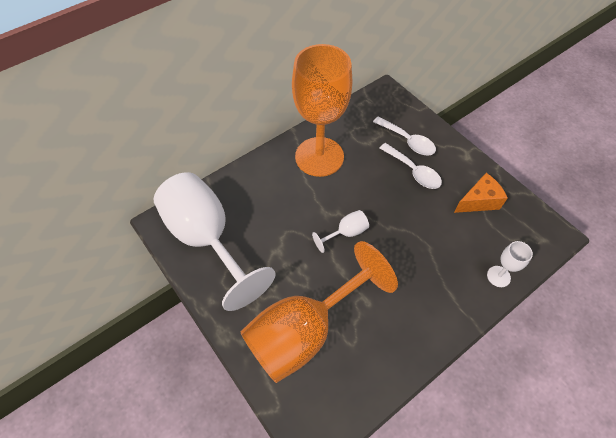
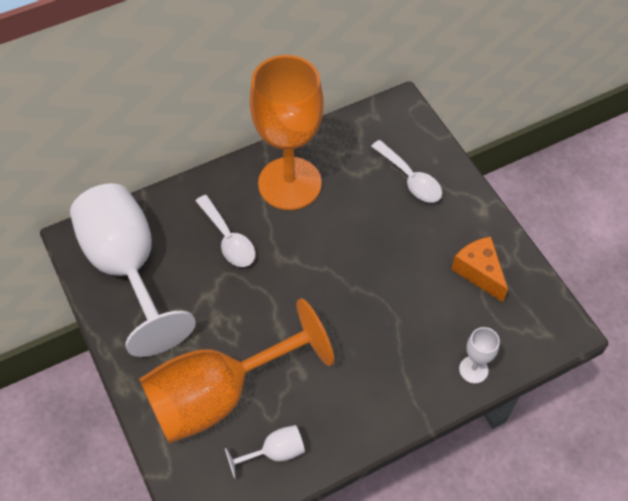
camera: 10 degrees right, 0 degrees up
white goblet [312,210,369,253] -> white goblet moved to [225,425,305,479]
white spoon [380,143,442,189] -> white spoon moved to [196,195,255,267]
orange cheese [454,173,508,213] -> orange cheese turned 105 degrees counterclockwise [452,237,508,302]

